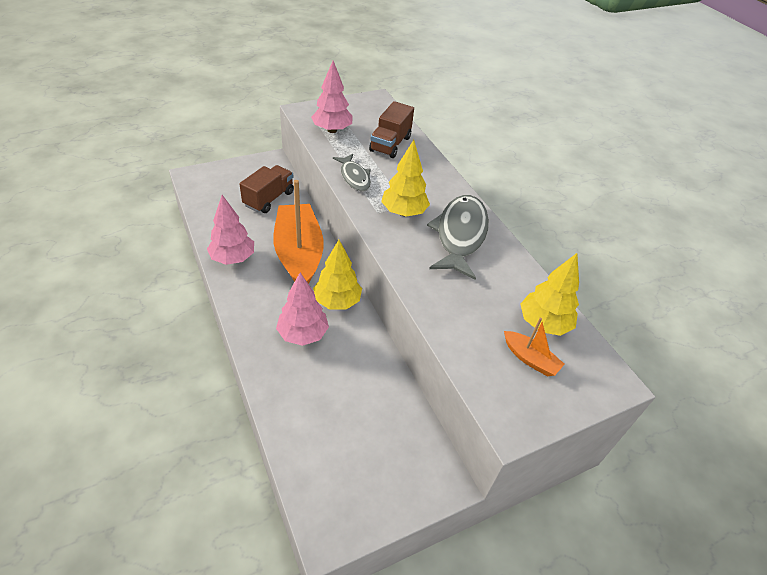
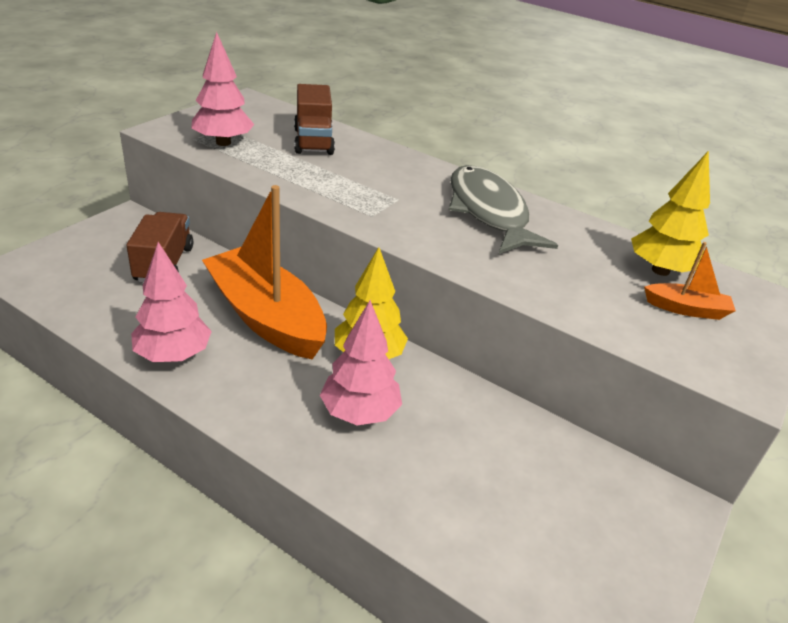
camera: 30 degrees left, 10 degrees down
grey fish [333,154,371,191] -> none
yellow tree [381,140,430,217] -> none

